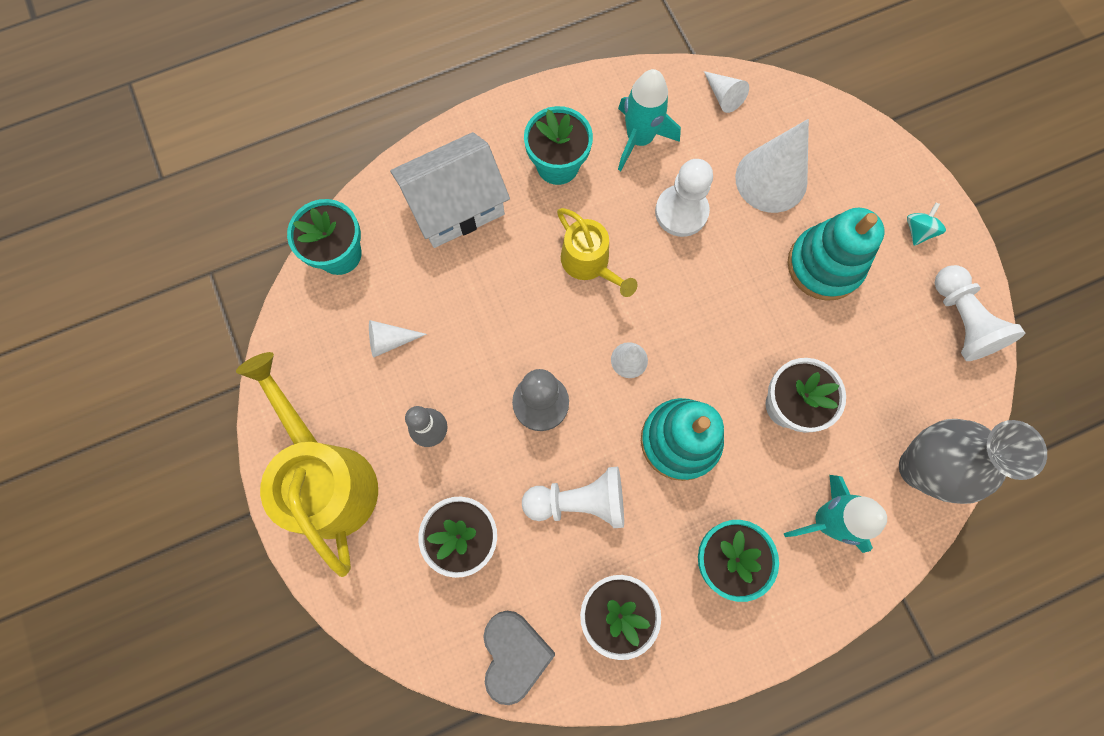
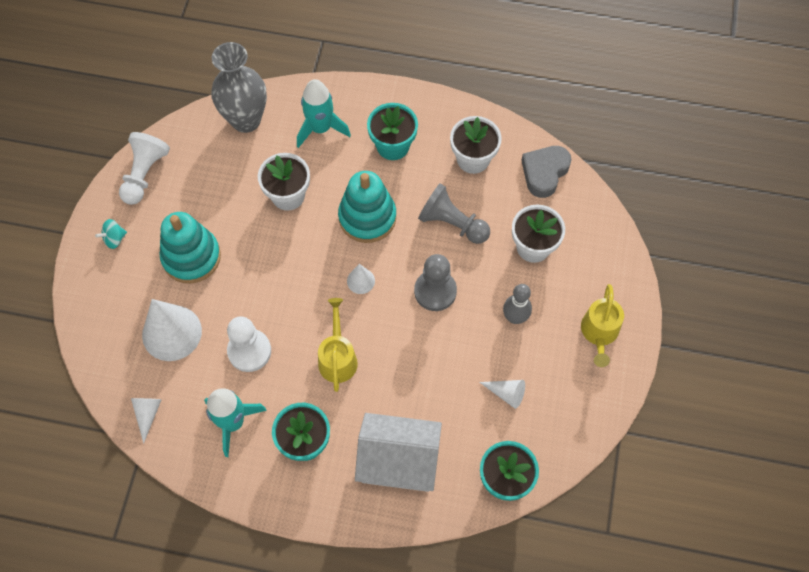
camera: 145 degrees left, 10 degrees down
yellow watering can [236,352,378,577] -> yellow watering can [581,284,624,367], size x0.57
white pawn [522,467,624,528] -> grey pawn [418,183,490,244]

